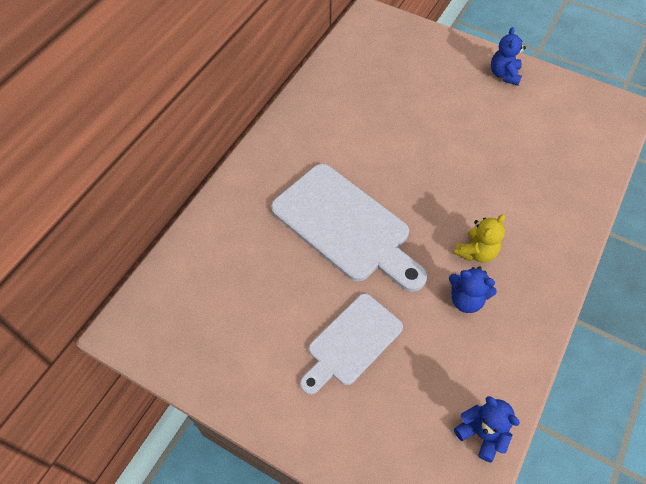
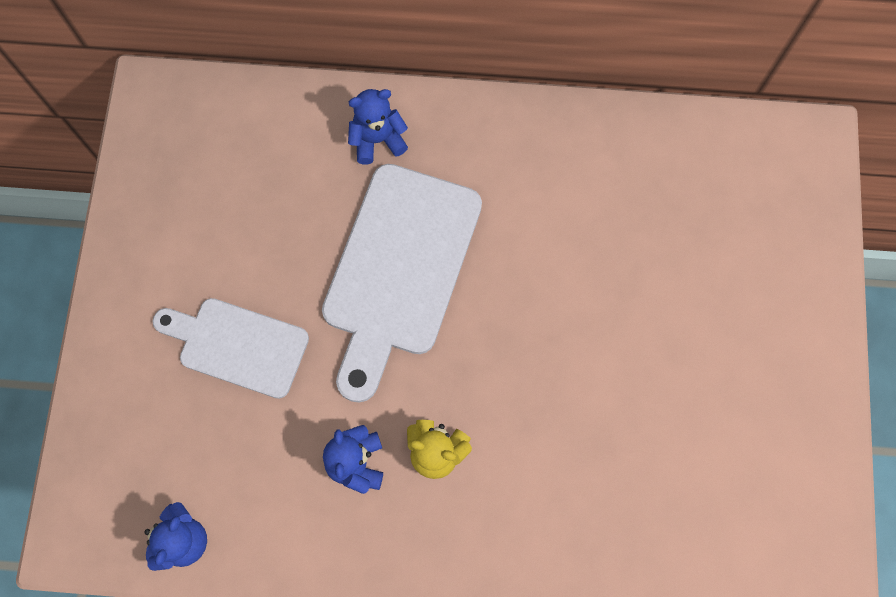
camera: 65 degrees right, 15 degrees up
blue teddy bear [491,27,526,85] -> blue teddy bear moved to [348,89,408,165]

